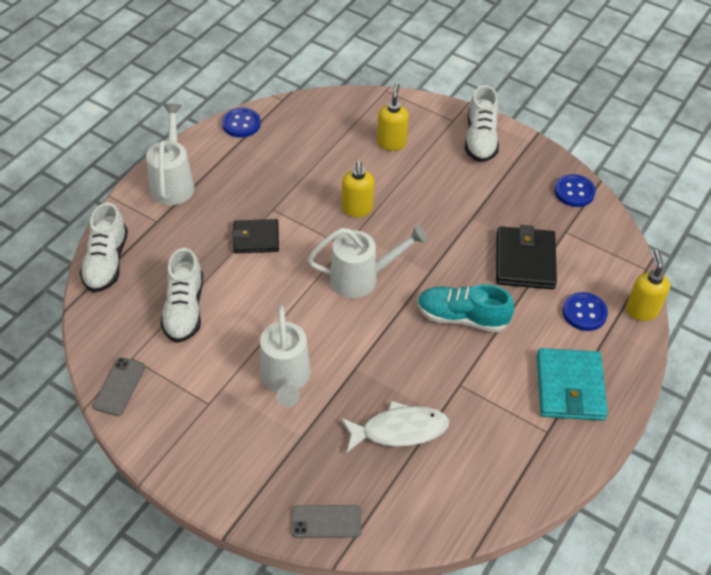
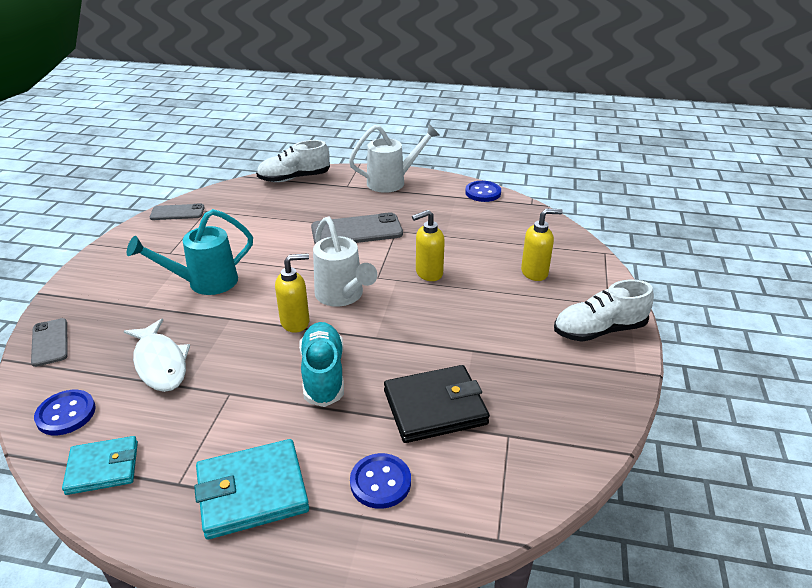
camera: 70 degrees right, 15 degrees down
white shoe [160,248,203,343] -> none
black wallet [232,219,279,253] -> grey phone [311,212,403,244]
white watering can [260,305,310,407] -> turquoise watering can [127,209,253,295]
blue button [554,174,596,207] -> blue button moved to [34,390,96,435]
yellow soap dispenser [626,250,670,321] -> yellow soap dispenser moved to [275,253,309,333]
none -> turquoise wallet [62,436,138,495]

